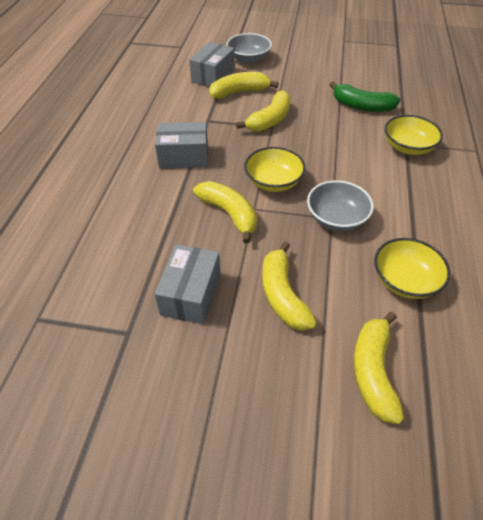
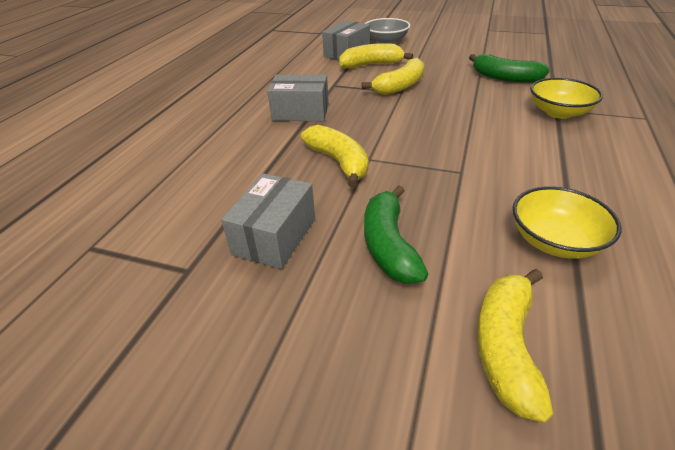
camera: 10 degrees right, 10 degrees down
yellow bowl [244,147,306,192] -> none
yellow banana [262,242,317,331] -> green banana [364,185,428,284]
grey bowl [307,180,374,231] -> none

